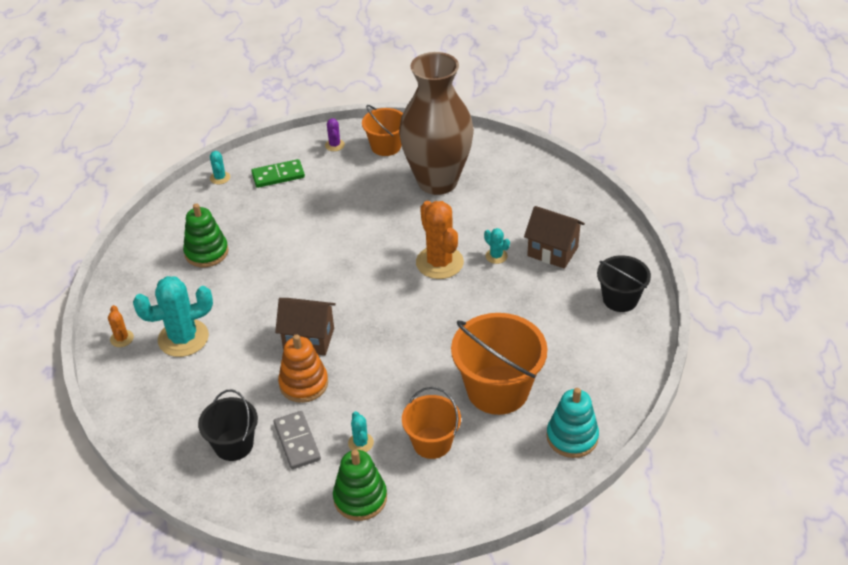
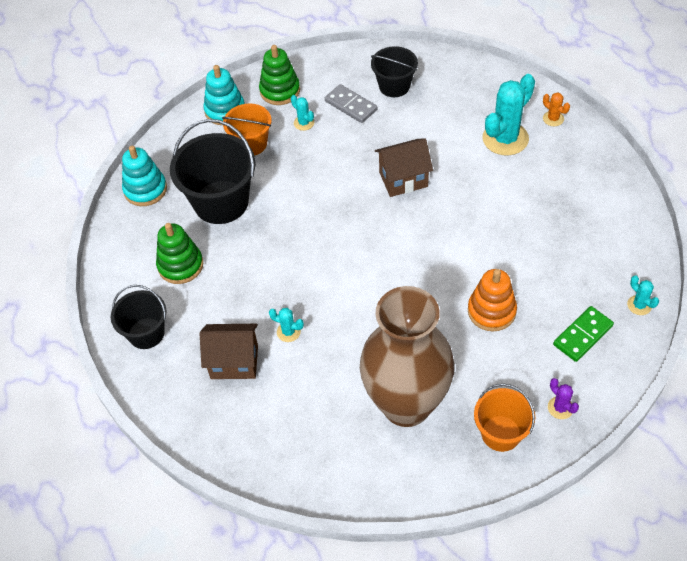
camera: 155 degrees right, 10 degrees up
green stacking toy [183,203,229,267] -> green stacking toy moved to [156,223,203,284]
orange stacking toy [278,334,328,403] -> orange stacking toy moved to [468,269,517,331]
orange cactus [416,201,464,279] -> none
orange bucket [451,313,548,415] -> black bucket [170,119,256,224]
none -> turquoise stacking toy [203,65,245,125]

